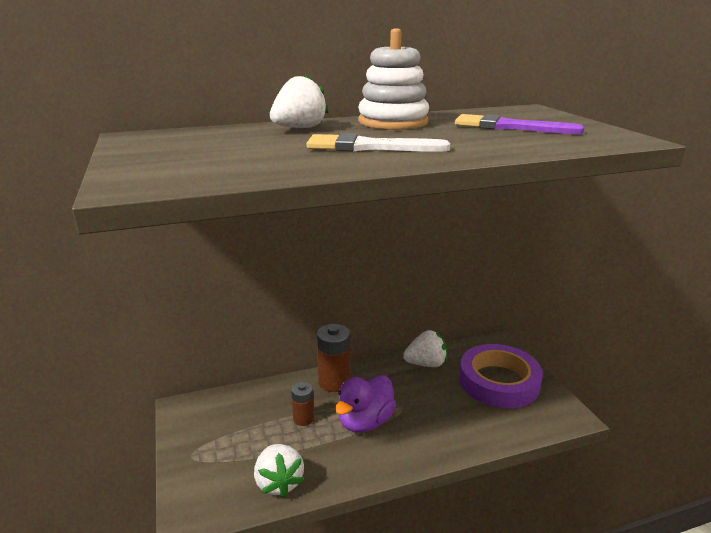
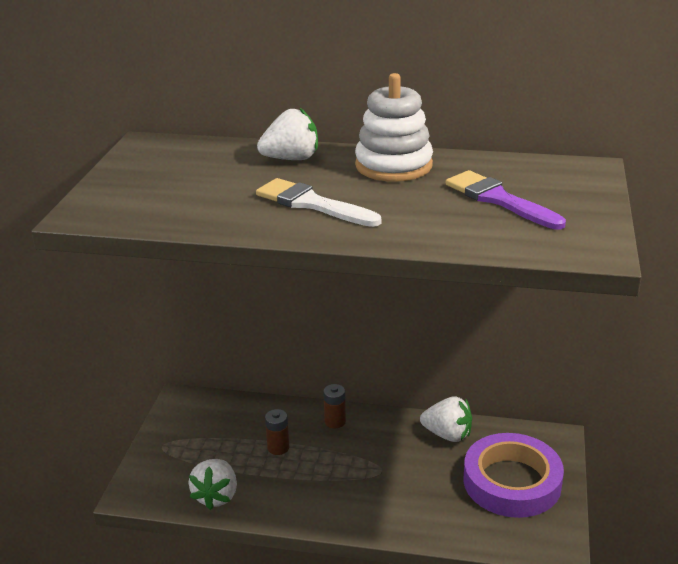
camera: 30 degrees right, 5 degrees up
brown battery [317,324,350,392] -> brown battery [323,384,346,428], size x0.59
purple duck [335,375,396,433] -> none

